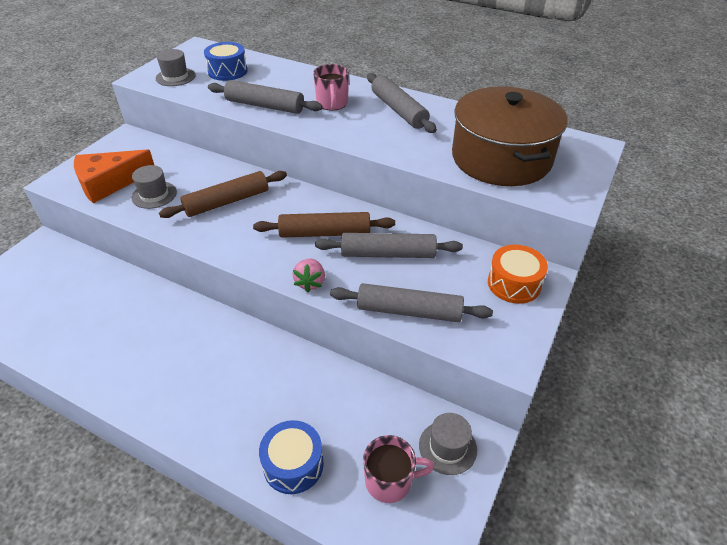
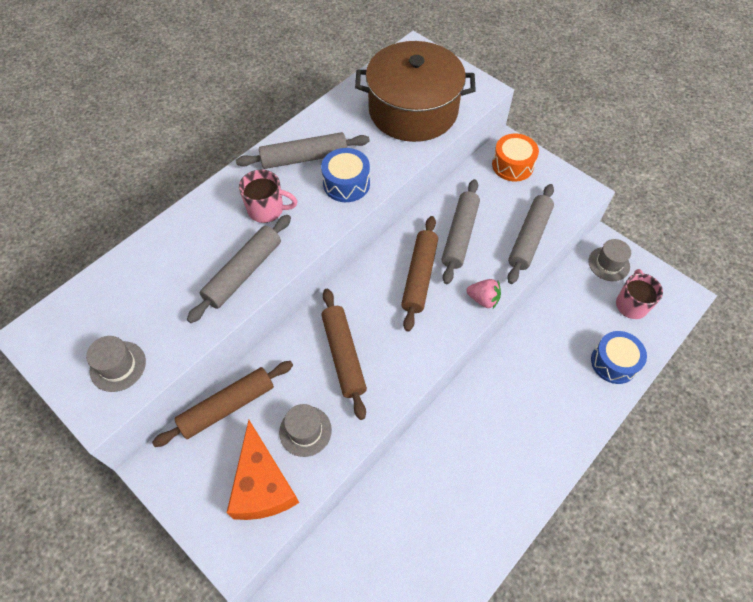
camera: 75 degrees left, 15 degrees up
blue drum [204,42,247,81] -> blue drum moved to [321,148,370,202]
none -> brown rolling pin [152,361,293,447]

